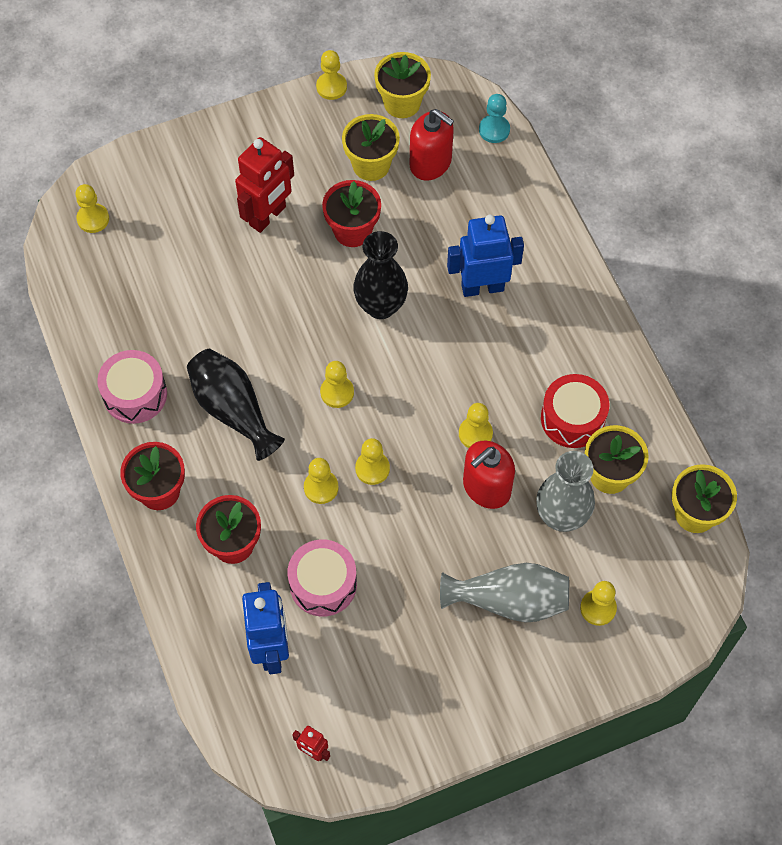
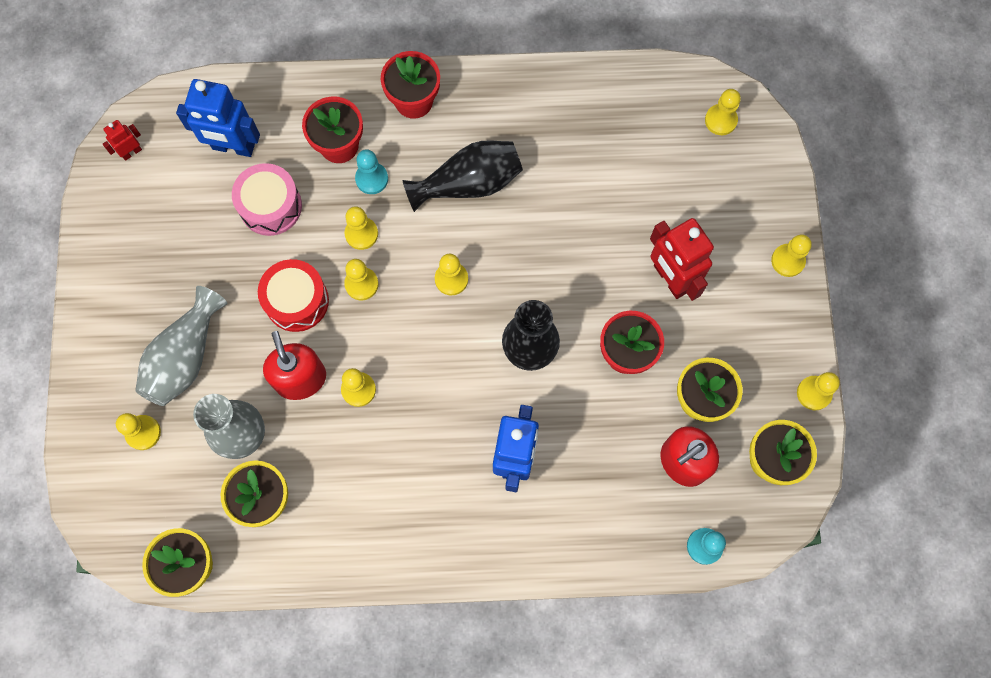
camera: 110 degrees right, 10 degrees up
pink drum [97,350,167,424] -> none
red drum [541,374,609,448] -> red drum moved to [258,259,329,332]
none -> turquoise pawn [355,149,388,194]
none -> yellow pawn [771,234,812,277]

